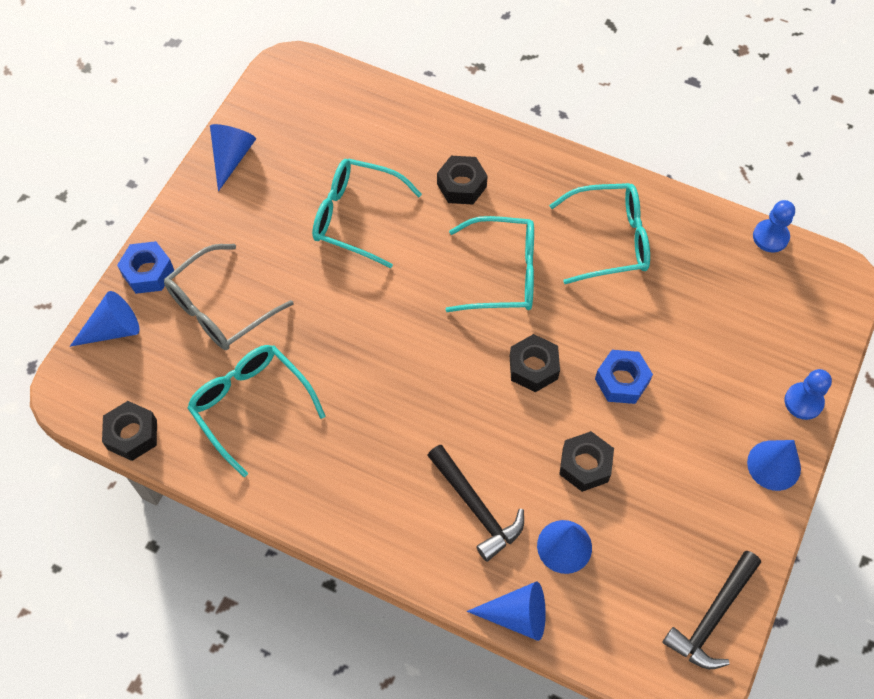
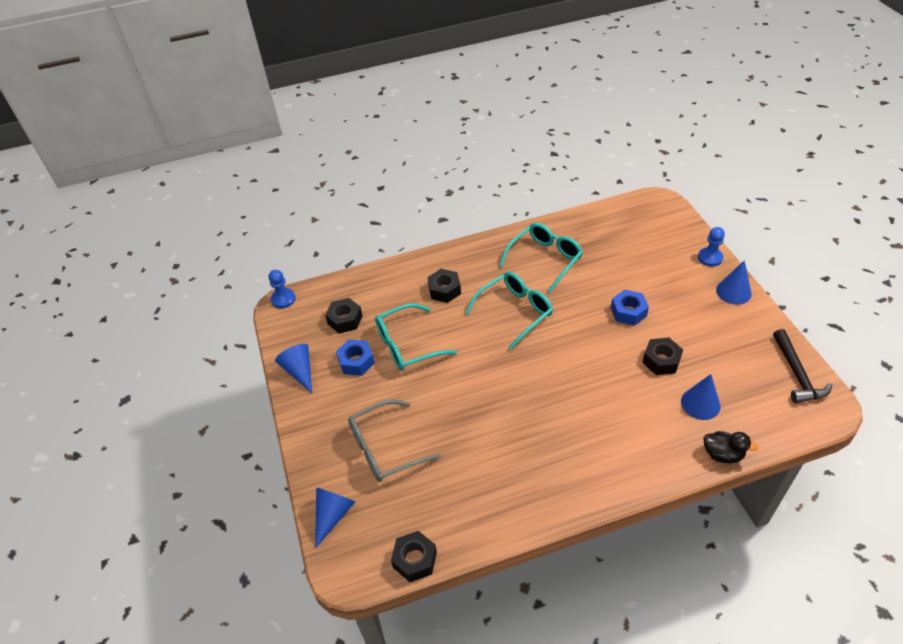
camera: 40 degrees left, 15 degrees down
blue nut [117,241,174,294] -> blue nut moved to [336,339,375,376]
grey glasses [164,244,293,350] -> grey glasses turned 60 degrees clockwise [348,399,441,482]
turquoise glasses [187,345,326,477] -> none
black hammer [427,445,524,562] -> none
blue cone [467,582,546,641] -> black duck [703,431,758,463]
black nut [510,334,560,392] -> black nut moved to [325,298,363,334]
blue pawn [753,200,795,253] -> blue pawn moved to [268,270,296,308]

